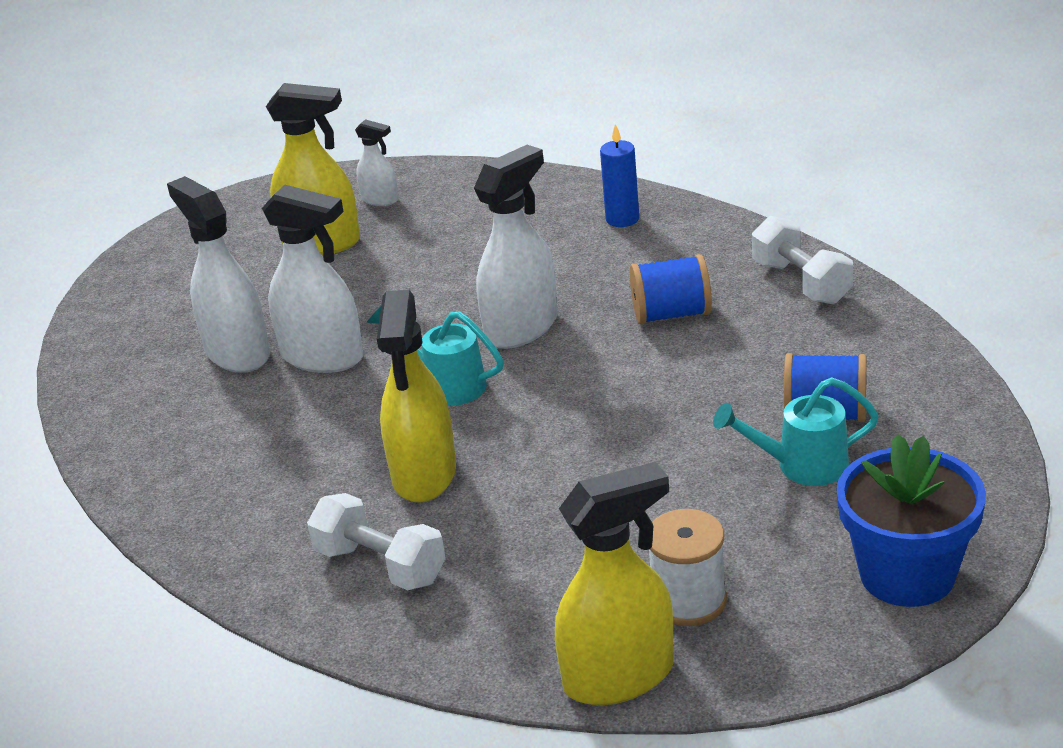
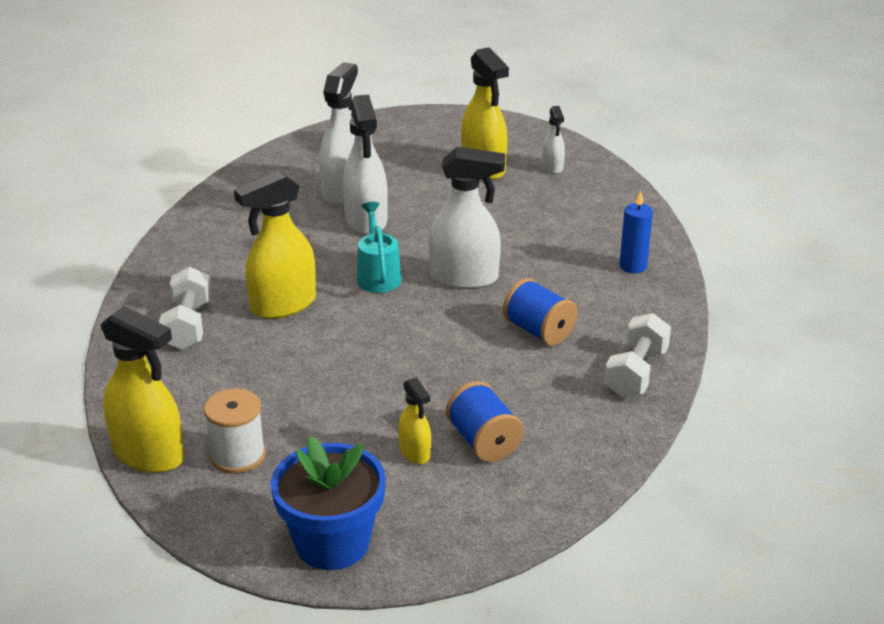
camera: 50 degrees right, 0 degrees up
turquoise watering can [713,377,879,486] -> yellow spray bottle [398,377,431,464]

